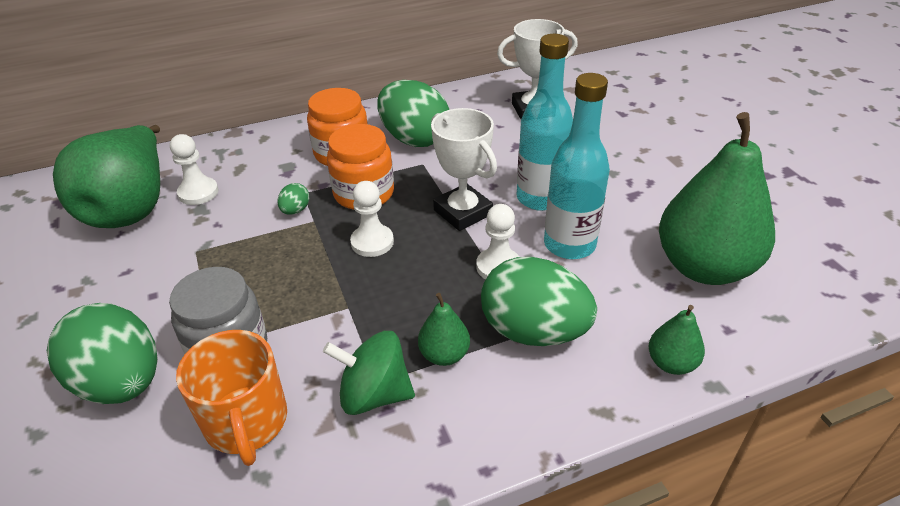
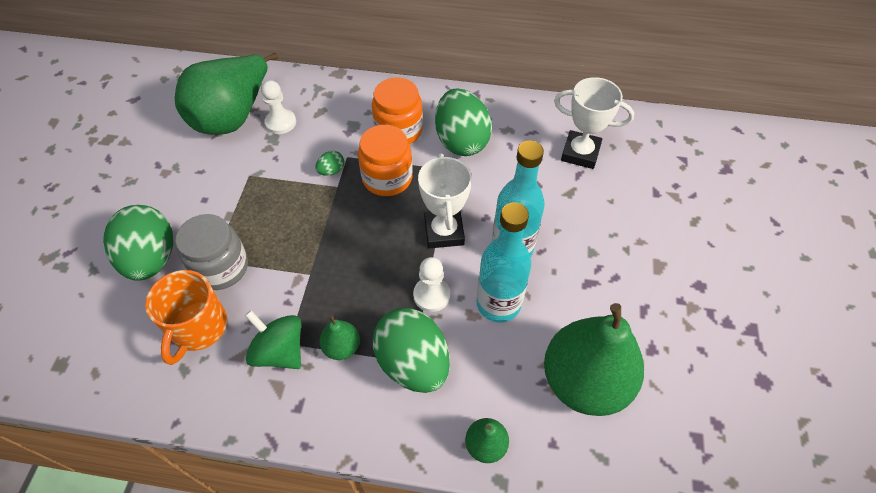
camera: 30 degrees right, 15 degrees up
white pawn [350,181,394,257] -> none

